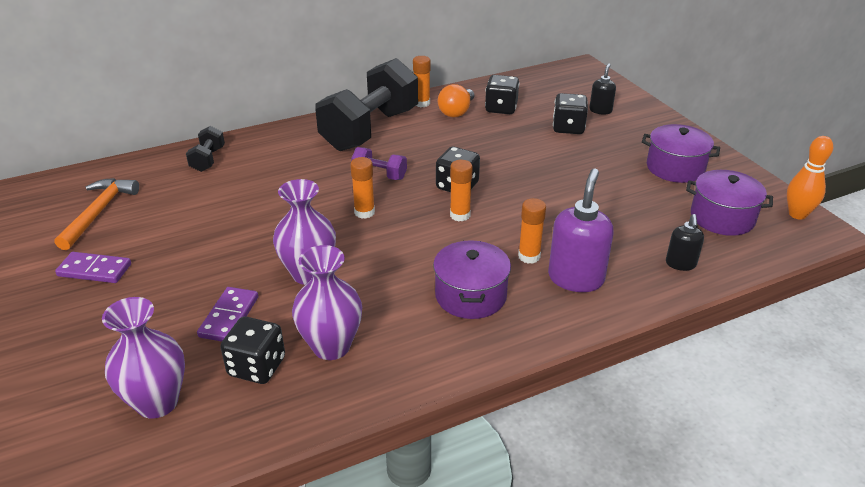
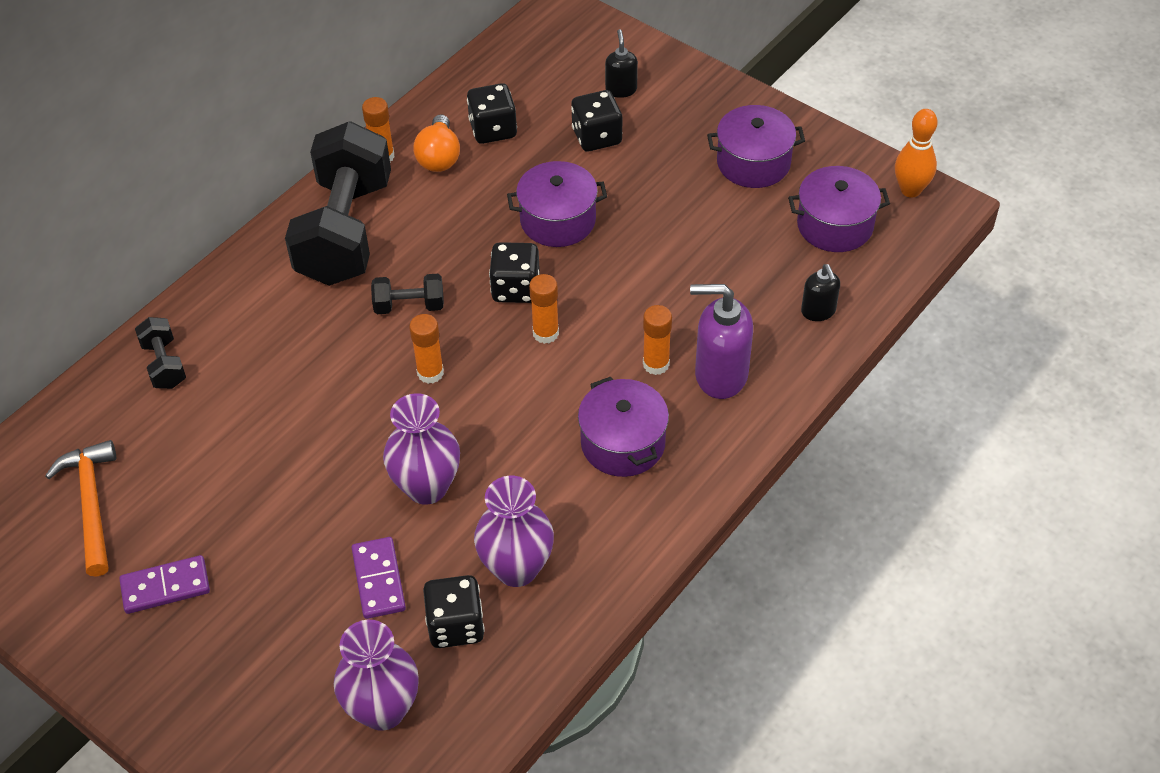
camera: 25 degrees left, 15 degrees up
purple dumbbell [351,147,407,180] -> black dumbbell [371,274,444,314]
purple soap dispenser [548,169,613,292] -> purple soap dispenser turned 75 degrees counterclockwise [690,284,753,399]
none -> purple pot [507,161,607,247]

